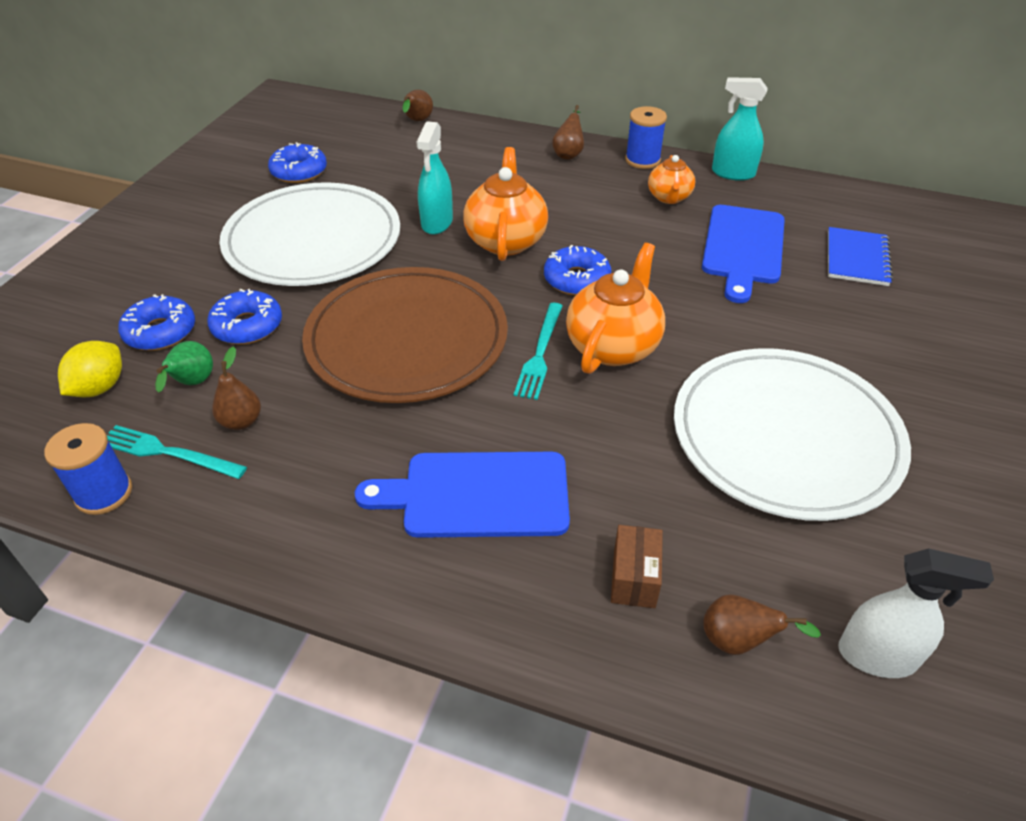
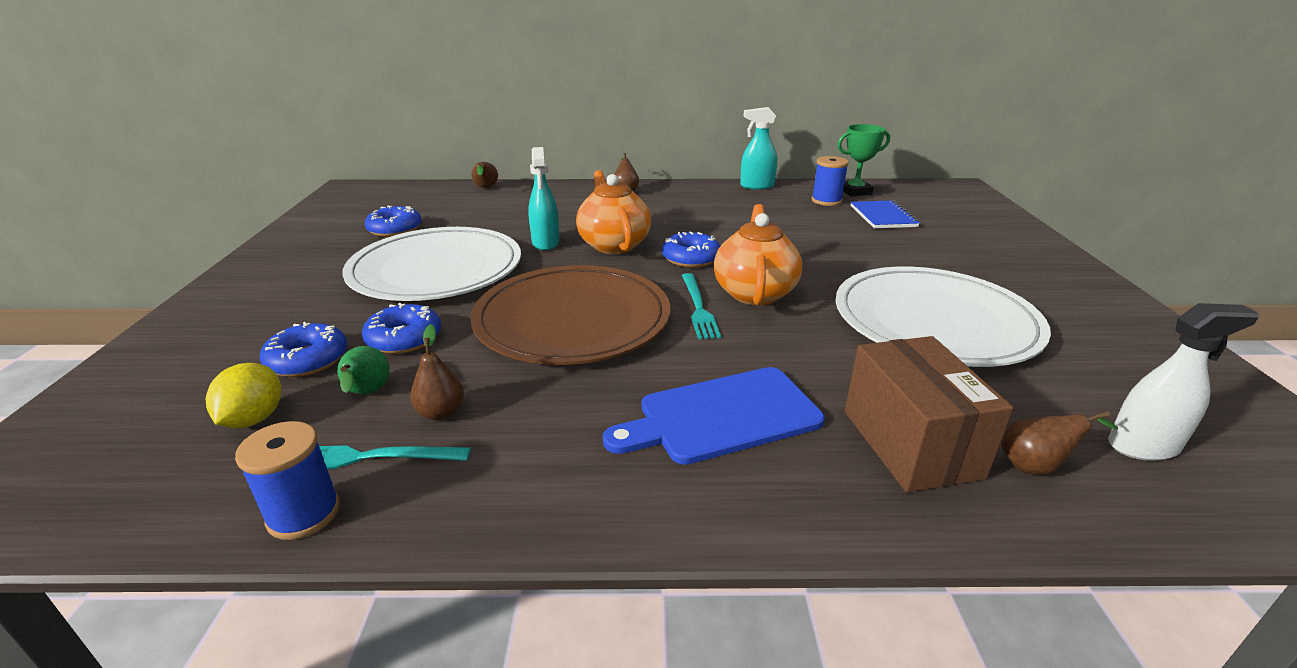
camera: 20 degrees left, 15 degrees down
brown box [611,525,663,608] -> brown box [845,336,1014,492], size x1.95
blue spool [625,106,667,169] -> blue spool moved to [811,156,849,206]
orange teapot [648,155,695,204] -> none
blue cutting board [702,205,785,303] -> none
none -> green trophy [837,124,890,197]

